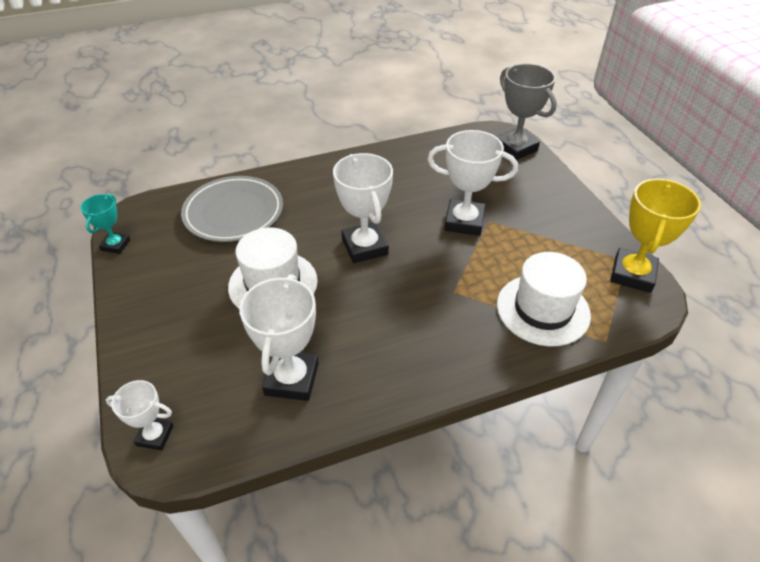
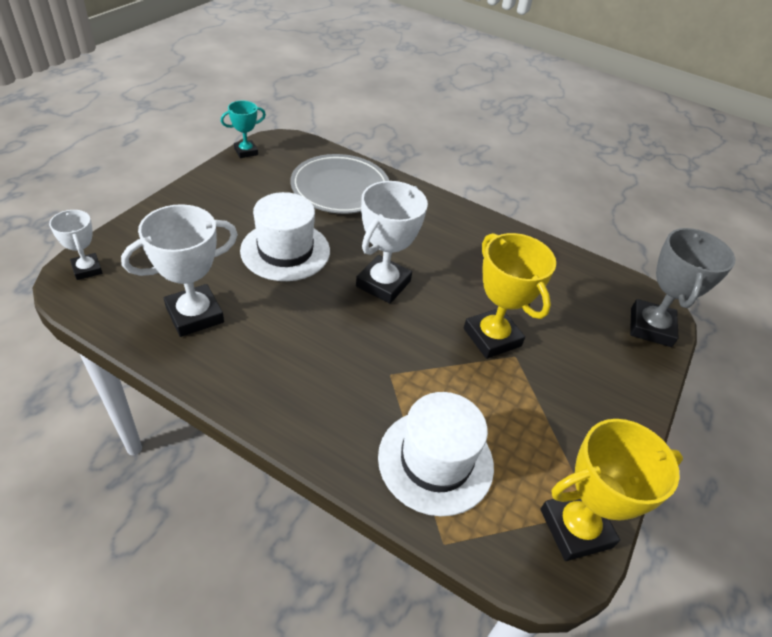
camera: 45 degrees right, 0 degrees up
white trophy [427,130,518,236] -> yellow trophy [464,233,556,359]

